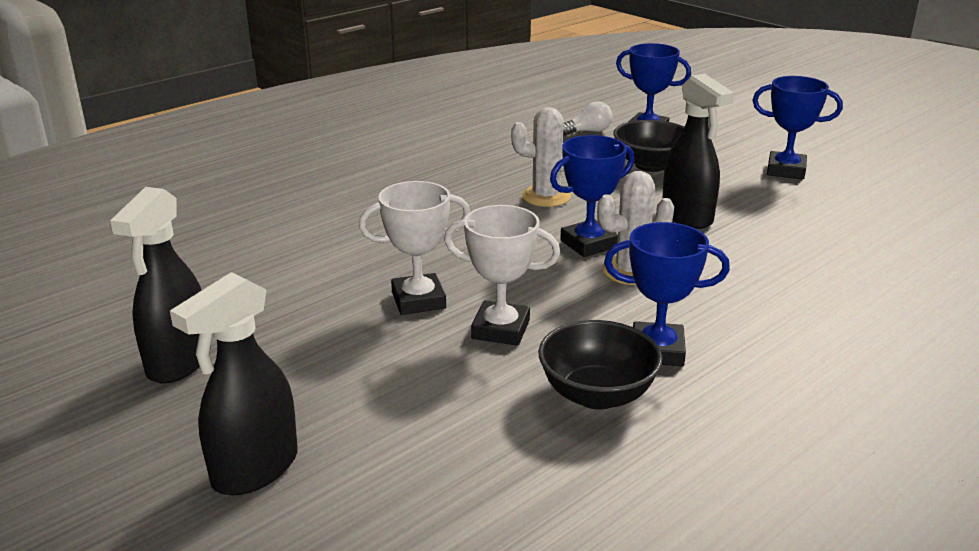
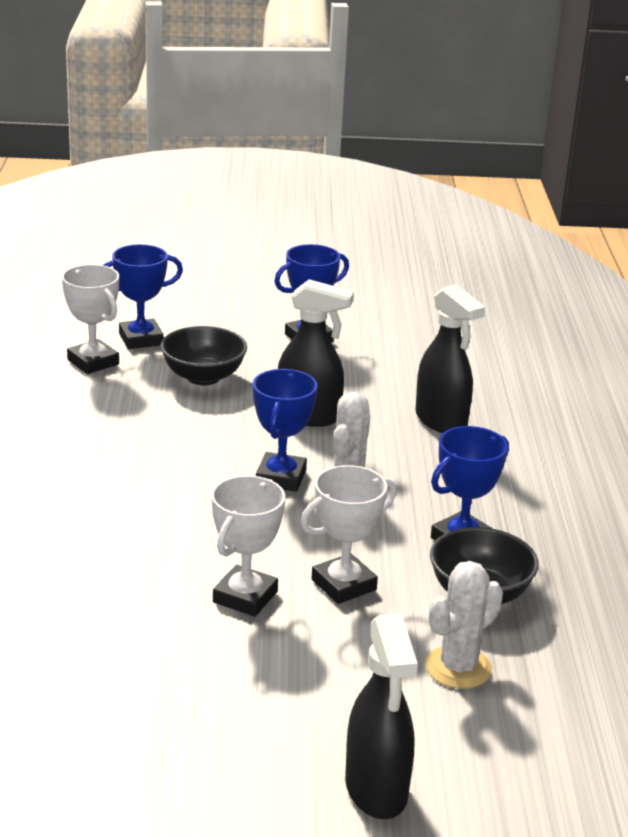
camera: 50 degrees left, 0 degrees up
black spray bottle [110,187,211,384] -> black spray bottle moved to [415,284,485,433]
white cactus [511,107,571,207] -> white cactus moved to [425,561,503,689]
white light bulb [563,101,613,136] -> white trophy [62,264,119,374]

